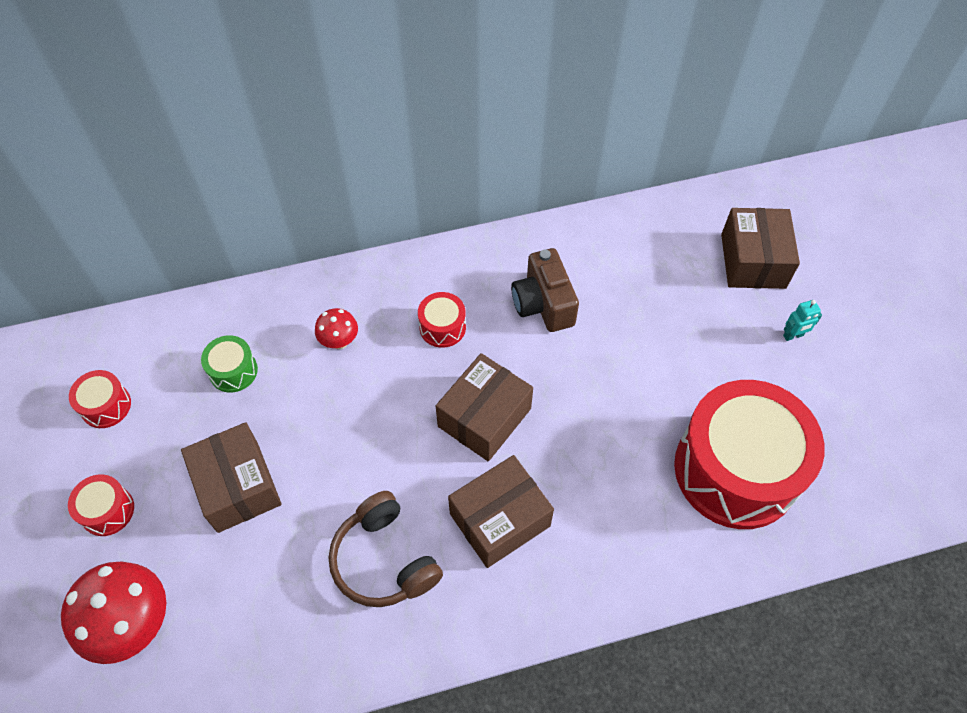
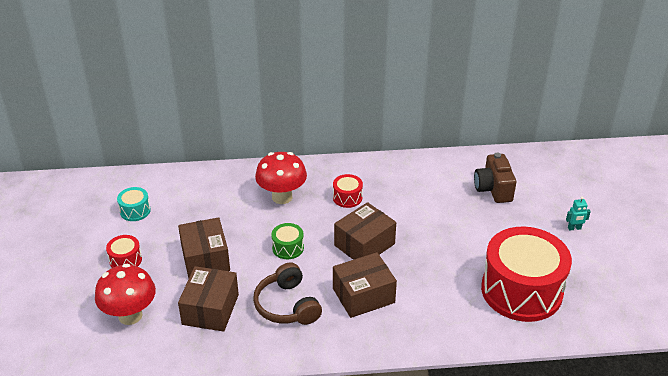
camera: 10 degrees right, 20 degrees down
red drum [69,370,131,428] -> turquoise drum [117,187,151,221]
green drum [201,335,258,393] -> green drum moved to [271,223,304,259]
red mushroom [315,308,358,349] -> red mushroom [255,152,307,204], size x1.90
brown camera [511,248,579,332] -> brown camera moved to [474,153,516,203]
brown box [721,208,800,289] -> brown box moved to [178,266,239,332]

